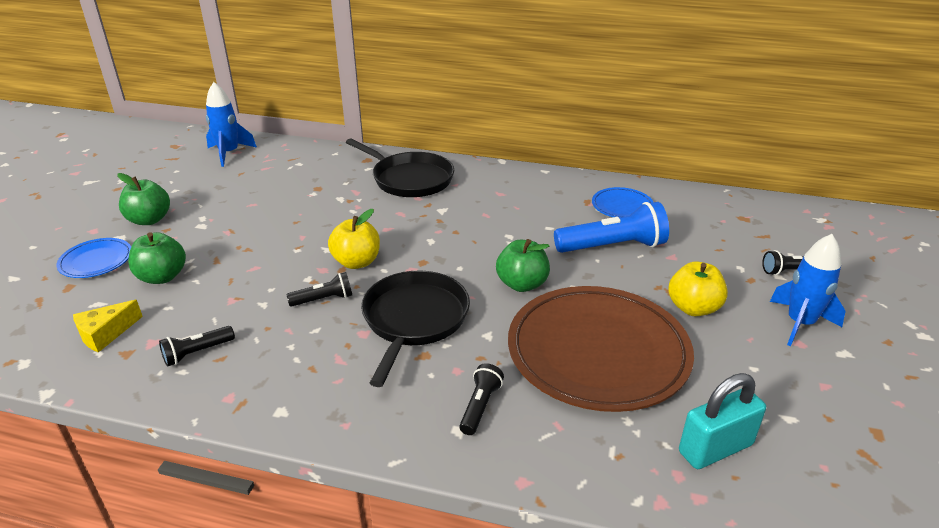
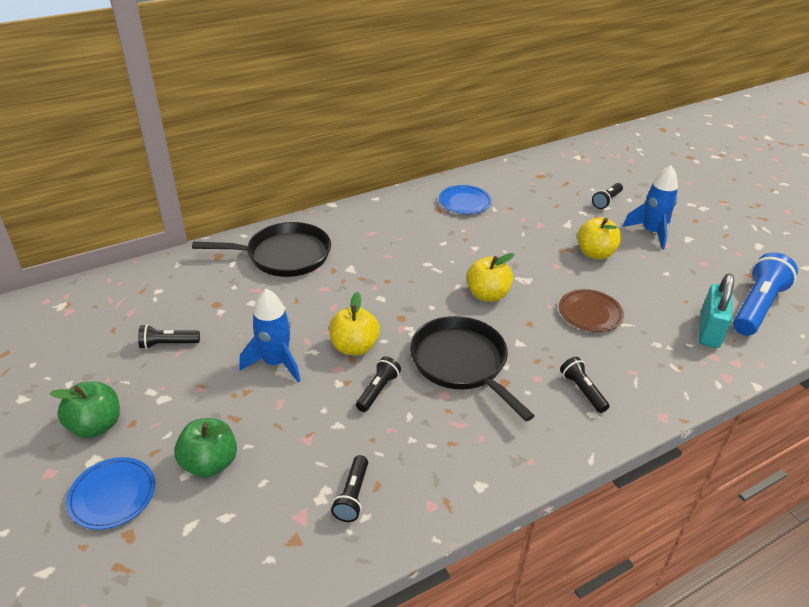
camera: 45 degrees left, 5 degrees up
yellow cheese [73,300,143,352] -> none
blue rocket [206,82,257,167] -> blue rocket moved to [240,288,300,382]
green apple [496,239,550,292] -> yellow apple [466,253,514,302]
brown plate [508,286,694,412] -> brown plate [559,289,624,332], size x0.45
blue flashlight [554,202,669,253] -> blue flashlight moved to [733,252,798,336]
none -> black flashlight [138,325,200,349]

